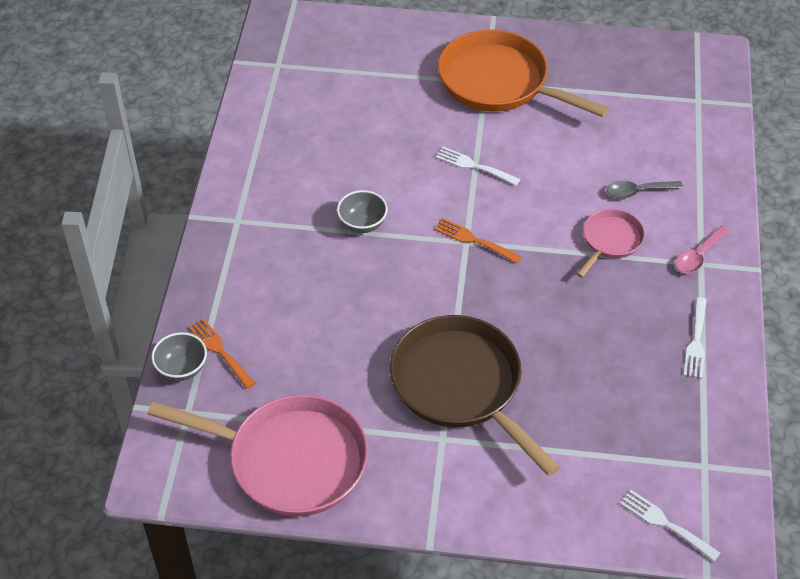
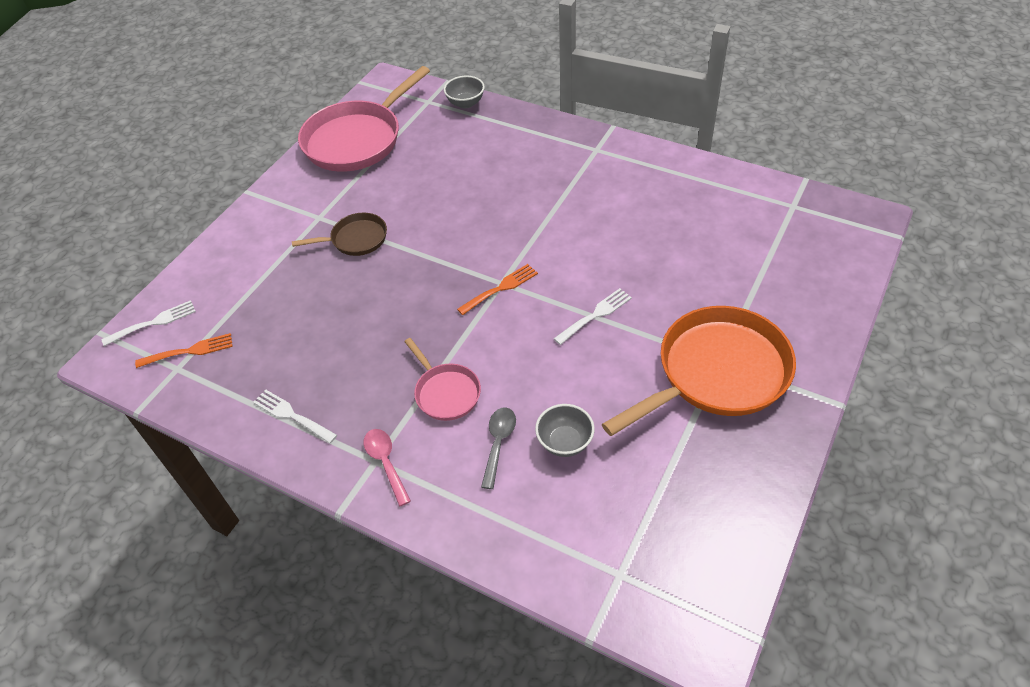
camera: 115 degrees right, 0 degrees up
orange fork [189,319,255,389] -> orange fork moved to [135,333,233,368]
grey bowl [337,190,388,233] -> grey bowl moved to [535,404,595,457]
brown pan [390,315,560,476] -> brown pan [292,213,387,256], size x0.51

